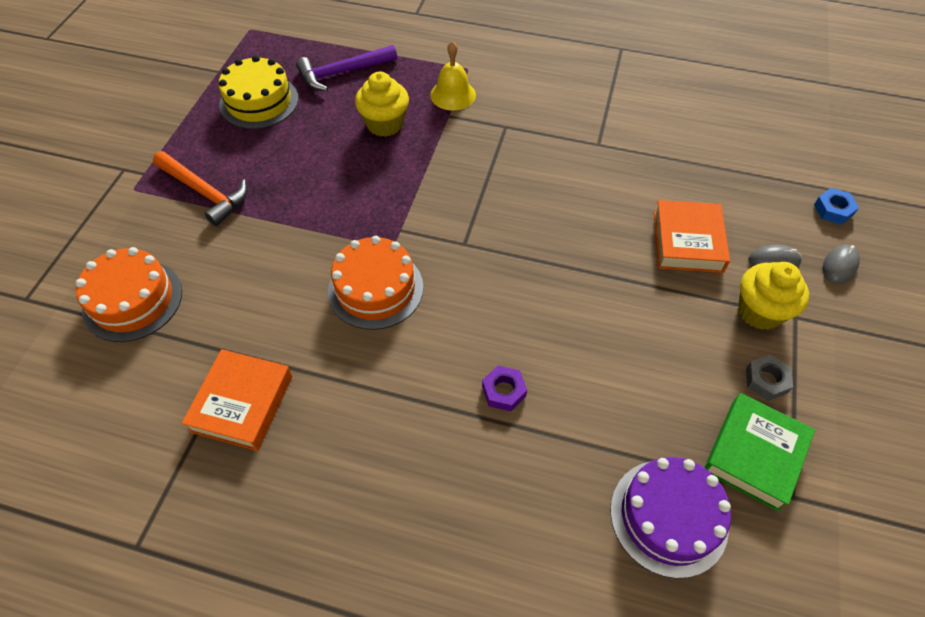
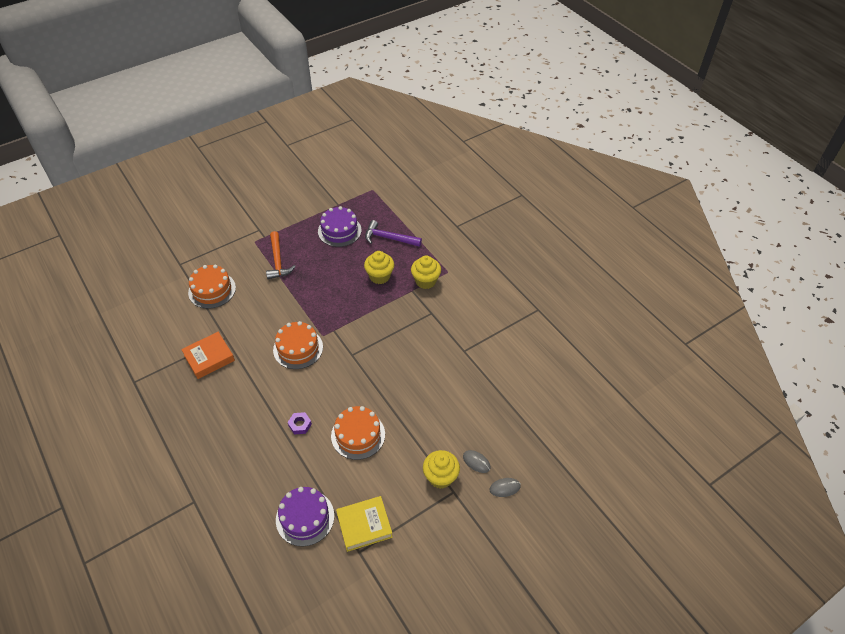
camera: 40 degrees right, 5 degrees down
yellow cake [219,55,299,129] -> purple cake [318,206,361,247]
yellow bell [430,41,476,111] -> yellow cupcake [411,256,441,289]
orange book [654,200,730,273] -> none
green book [704,393,815,512] -> yellow book [336,496,393,552]
grey nut [746,355,793,401] -> none
blue nut [814,188,859,225] -> none
none -> orange cake [331,406,385,460]

